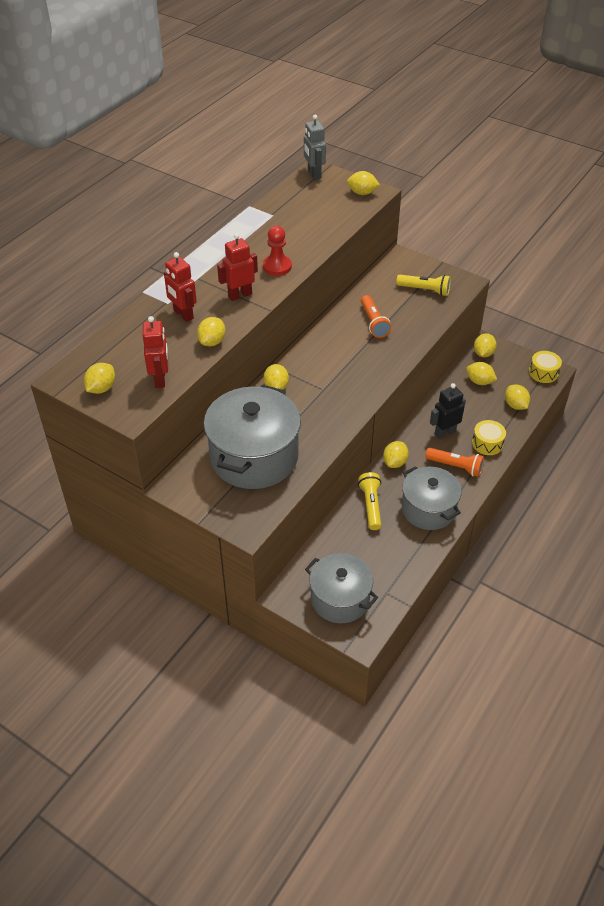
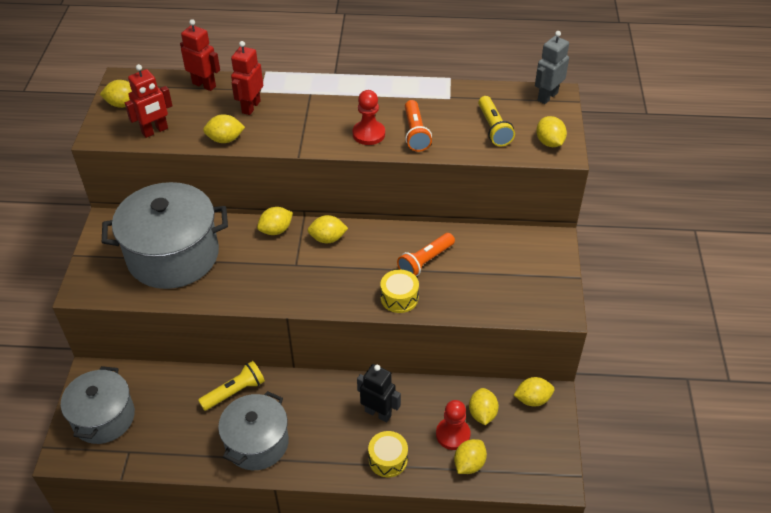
camera: 60 degrees right, 0 degrees up
red robot [217,233,258,301] -> red robot moved to [180,19,220,91]
yellow lemon [383,441,409,468] -> yellow lemon moved to [307,215,348,243]
yellow flashlight [396,275,451,296] -> yellow flashlight moved to [478,96,515,147]
orange flashlight [425,448,484,477] -> orange flashlight moved to [405,100,432,152]
yellow drum [529,351,562,383] -> yellow drum moved to [380,269,419,313]
none -> red pawn [436,400,471,450]

